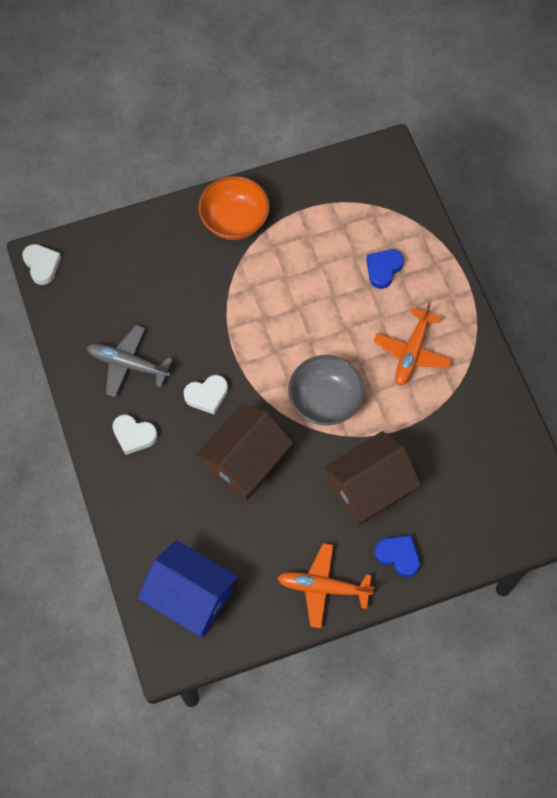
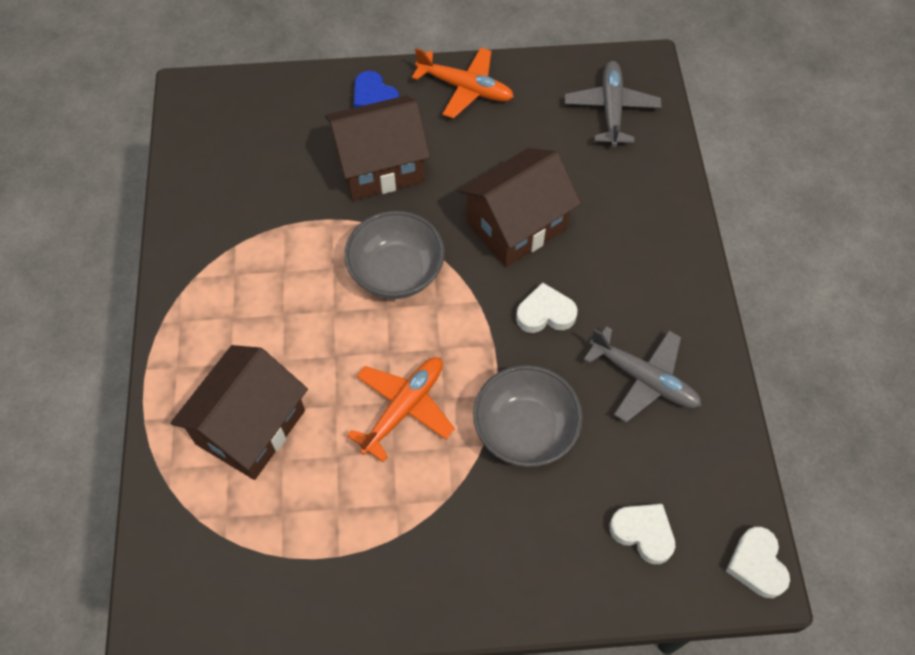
camera: 165 degrees left, 5 degrees down
white heart [112,414,158,455] -> white heart moved to [610,504,675,564]
blue house [138,540,238,637] -> grey plane [565,61,662,147]
orange bowl [198,176,270,240] -> none
blue heart [366,249,404,289] -> brown house [171,345,308,480]
orange plane [373,302,452,386] -> orange plane moved to [347,357,455,462]
none -> grey bowl [473,365,583,467]

